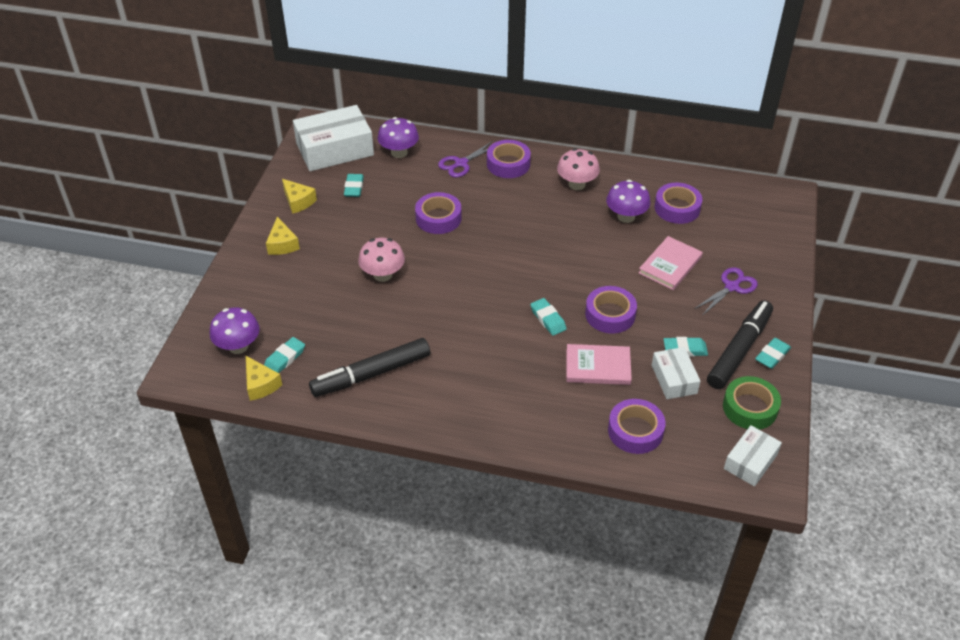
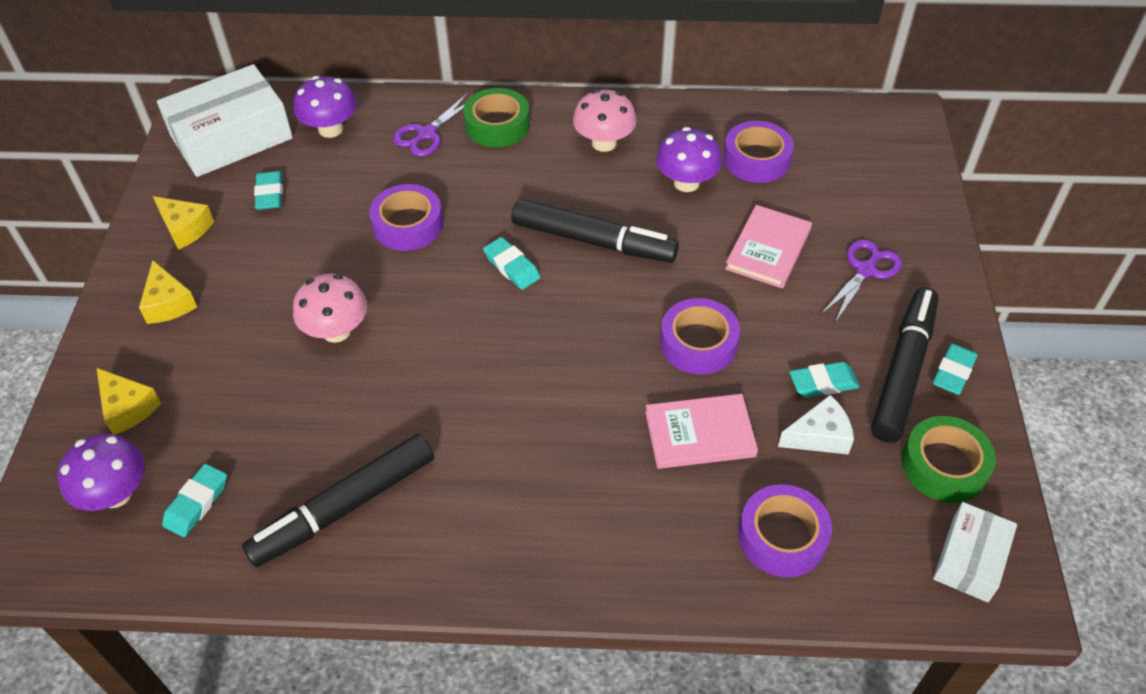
camera: 10 degrees left, 5 degrees up
yellow cheese [246,356,282,401] -> yellow cheese moved to [96,368,161,435]
purple tape [487,140,531,178] -> green tape [463,88,530,147]
turquoise eraser [530,298,567,336] -> turquoise eraser moved to [483,237,540,290]
white box [652,347,700,399] -> white cheese [778,395,854,454]
none -> black marker [511,199,679,263]

